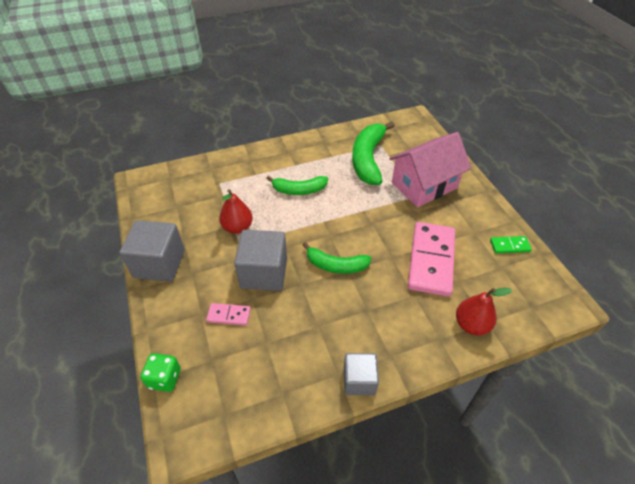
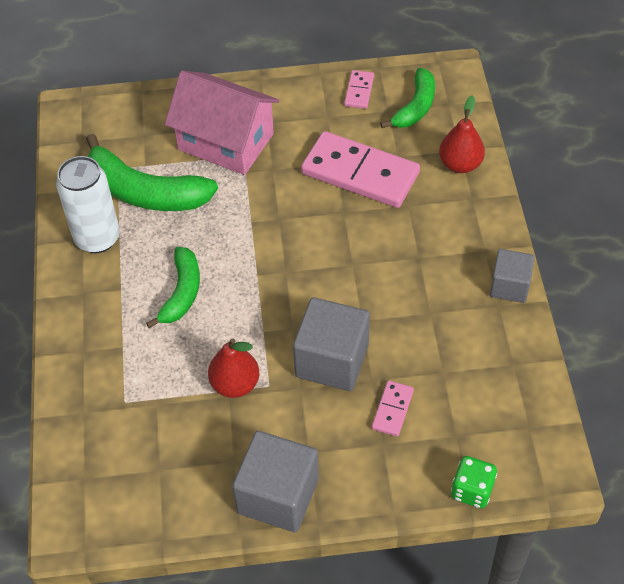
camera: 75 degrees left, 5 degrees up
green banana [303,242,372,274] -> green banana moved to [380,68,435,128]
pink house [389,132,471,207] -> pink house turned 45 degrees counterclockwise [165,71,280,175]
green domino [490,236,532,253] -> pink domino [344,70,374,109]
none -> white can [56,156,120,253]

